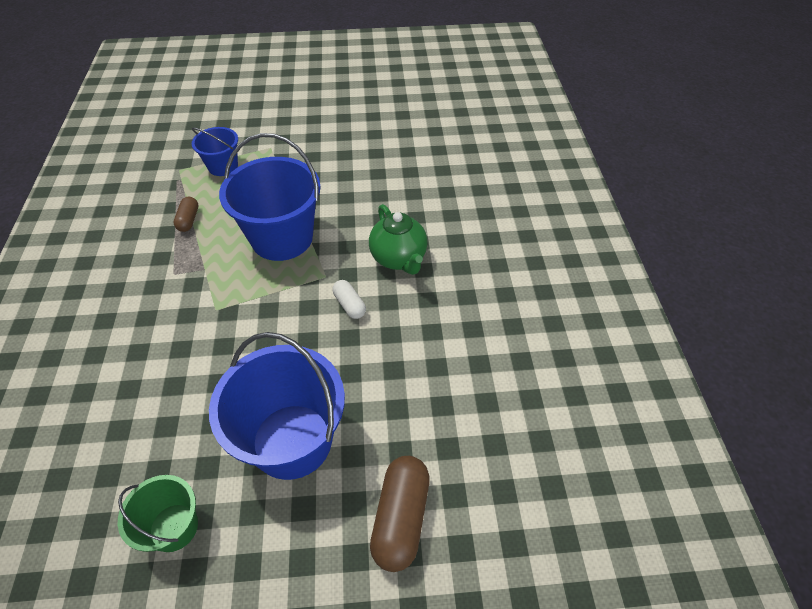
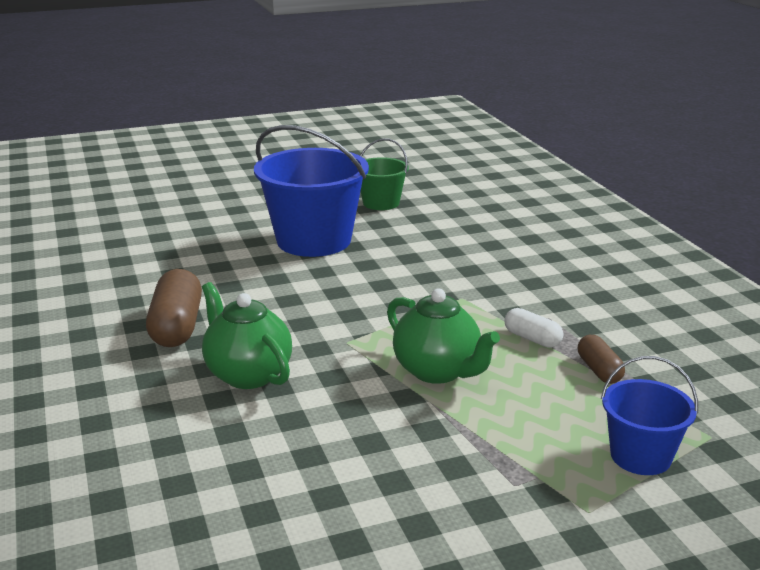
camera: 165 degrees right, 25 degrees down
blue bucket [219,133,321,261] -> green teapot [387,289,500,384]
white capsule [333,280,366,319] -> white capsule moved to [504,308,563,348]
brown capsule [370,456,430,572] -> brown capsule moved to [146,269,202,347]

